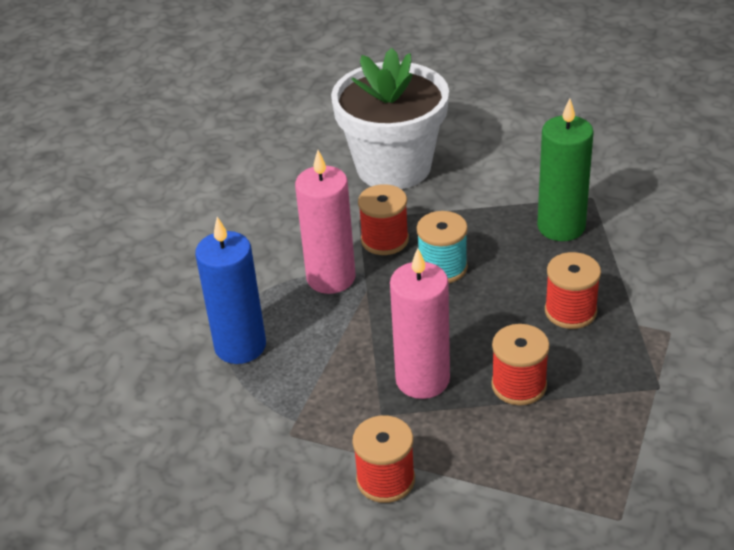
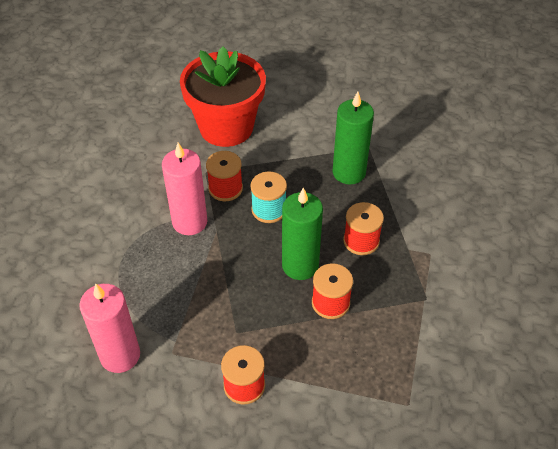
camera: 10 degrees left, 10 degrees up
blue candle [195,217,266,364] -> none
white flower pot [331,48,449,189] -> red flower pot [180,46,266,147]
pink candle [390,248,450,399] -> pink candle moved to [79,283,140,373]
none -> green candle [282,188,323,280]

